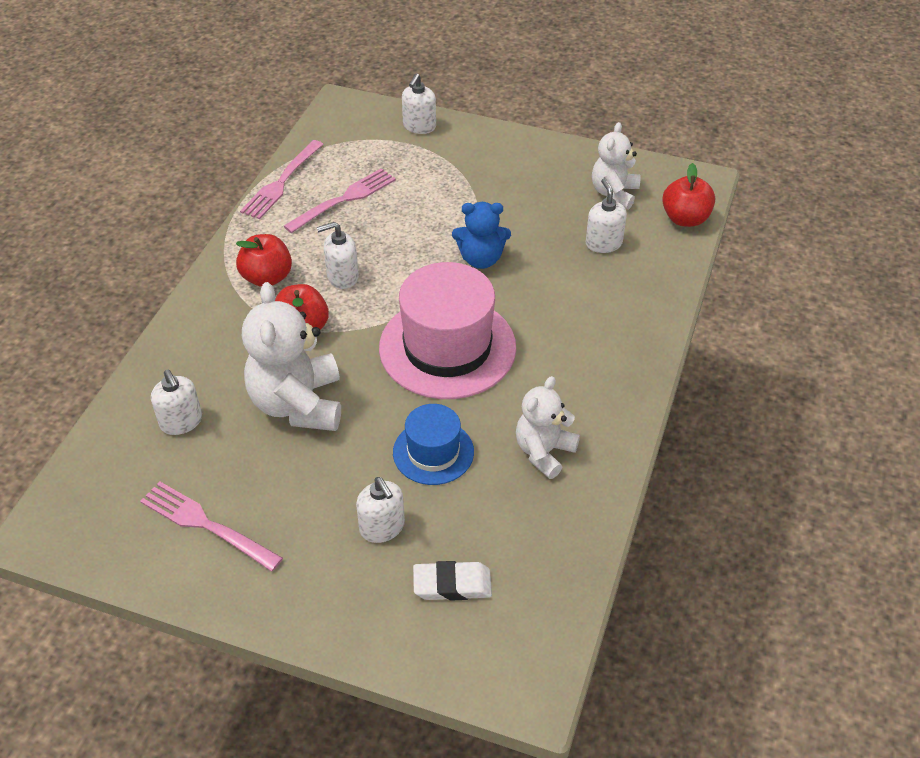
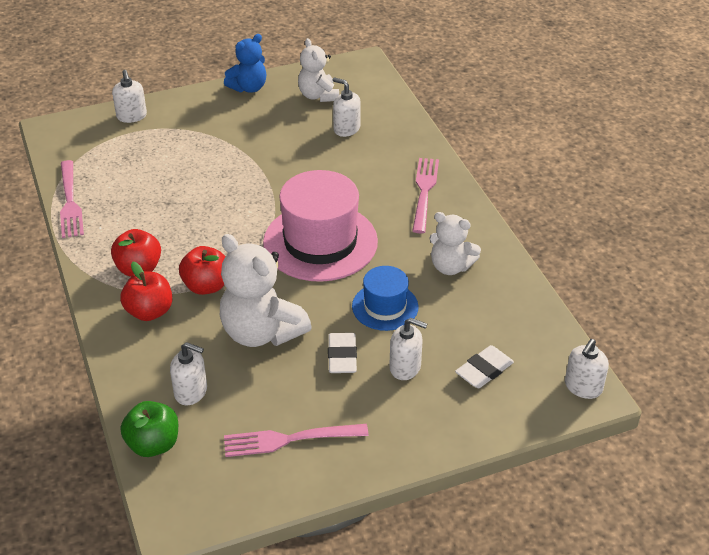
camera: 40 degrees left, 5 degrees down
pink fork [284,168,396,233] -> pink fork moved to [412,158,439,233]
white soap dispenser [317,222,359,289] -> white soap dispenser moved to [565,339,609,399]
blue teddy bear [452,202,511,269] -> blue teddy bear moved to [224,34,266,93]
white teddy bear [516,376,580,479] -> white teddy bear turned 60 degrees counterclockwise [429,212,481,275]
red apple [662,163,715,227] -> red apple moved to [120,262,172,321]
none -> green apple [120,401,178,457]
none -> white eraser [328,333,357,373]

